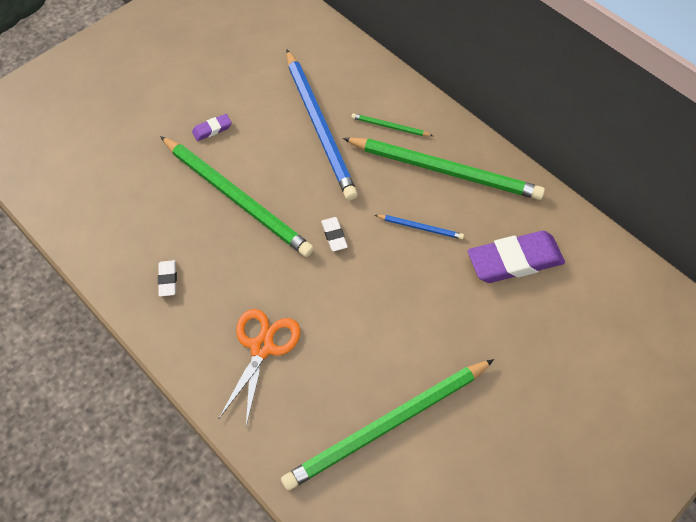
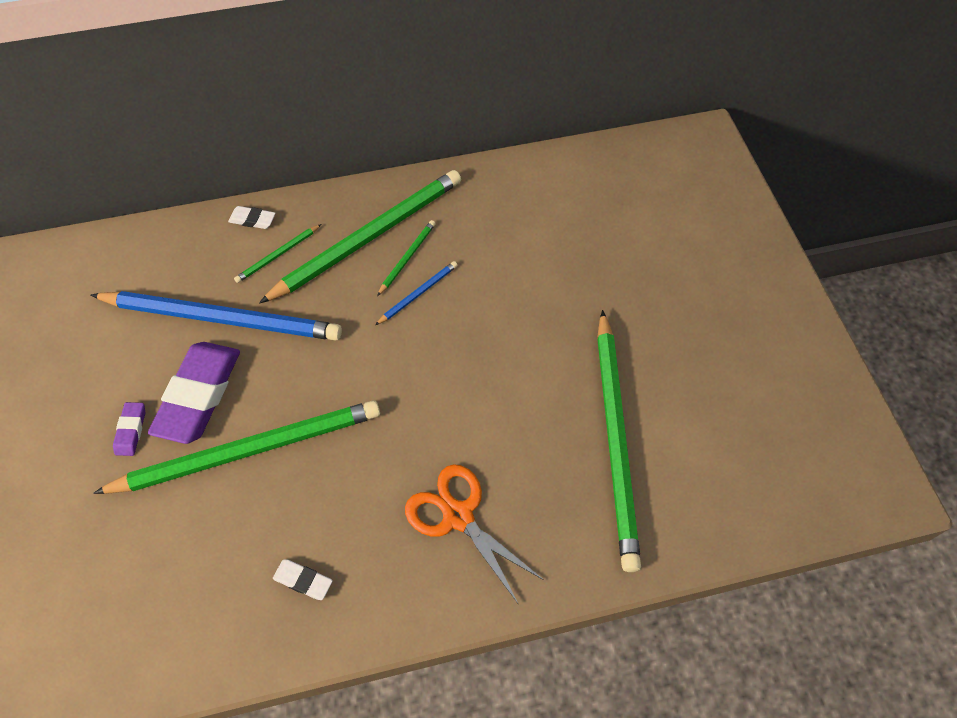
camera: 60 degrees left, 0 degrees up
white eraser [321,217,348,251] -> white eraser moved to [228,206,275,229]
purple eraser [468,231,565,283] -> purple eraser moved to [148,342,240,444]
none -> green pencil [377,220,436,296]

